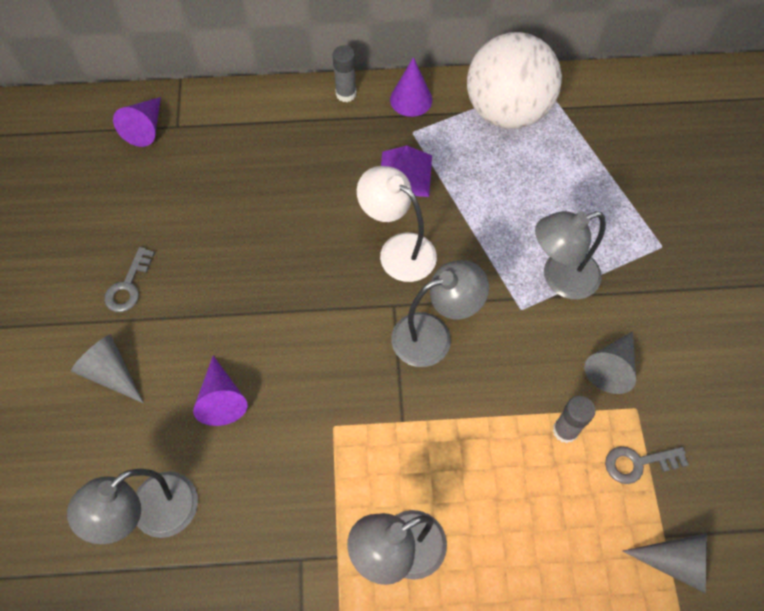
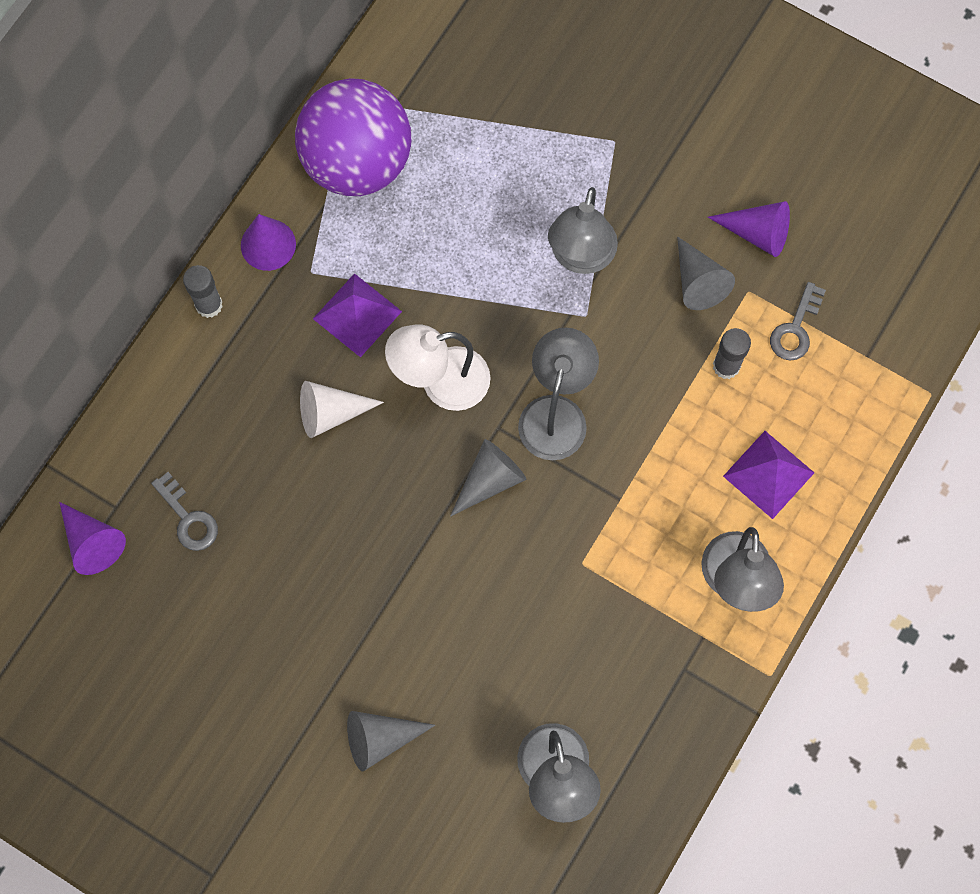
camera: 55 degrees left, 10 degrees up
grey key [104,247,155,312] -> grey key moved to [151,472,218,551]
purple cone [193,356,247,426] -> purple cone moved to [708,201,790,257]
white ball [467,32,562,129] -> purple ball [295,78,411,196]
grey cone [622,533,707,593] -> grey cone moved to [450,439,526,517]
none -> white cone [300,381,384,438]
none -> purple pyramid [723,431,814,519]

